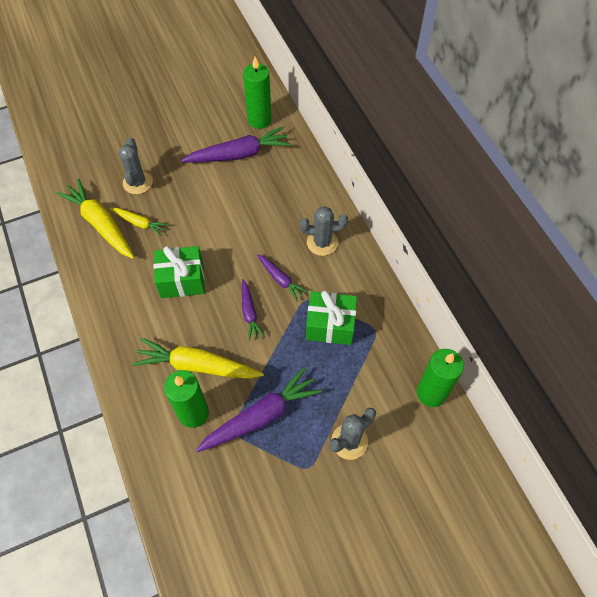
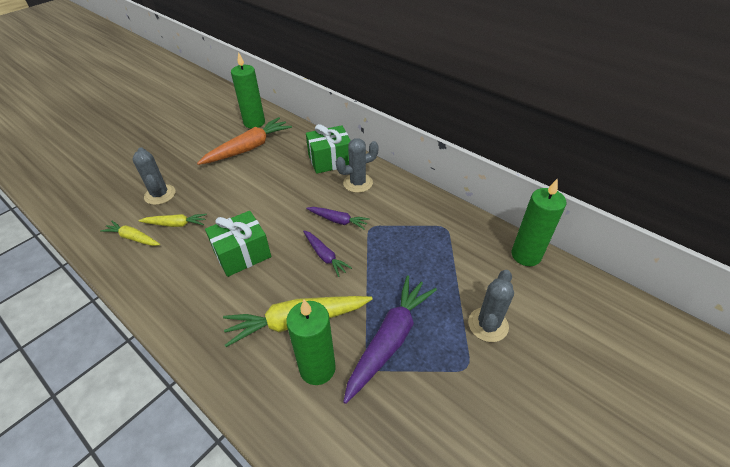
camera: 25 degrees left, 15 degrees down
yellow carrot [56,178,134,259] -> yellow carrot [100,221,160,246], size x0.55
purple carrot [181,126,291,163] -> orange carrot [197,117,292,165]
green gift [306,291,357,345] -> green gift moved to [306,124,351,174]

